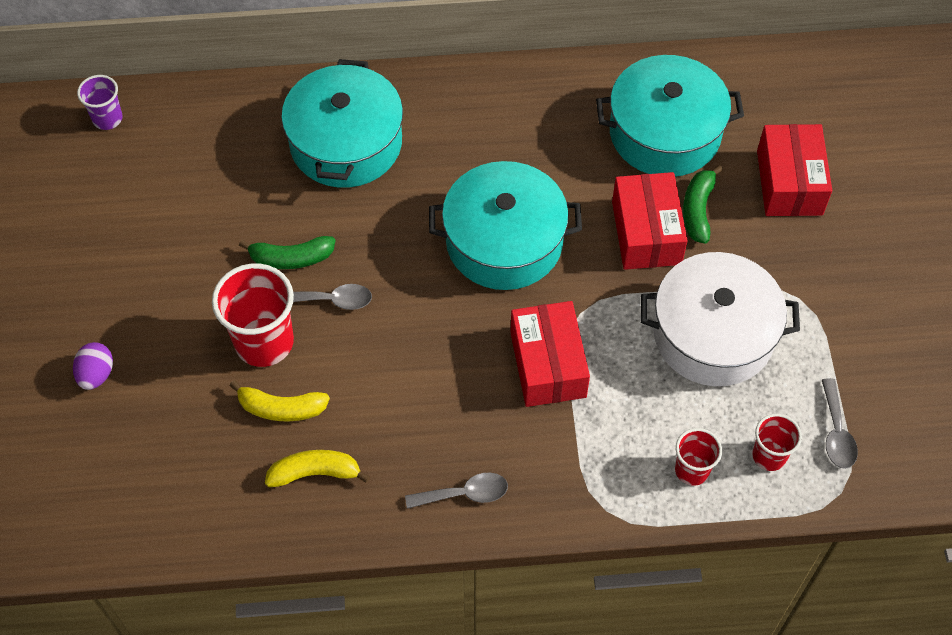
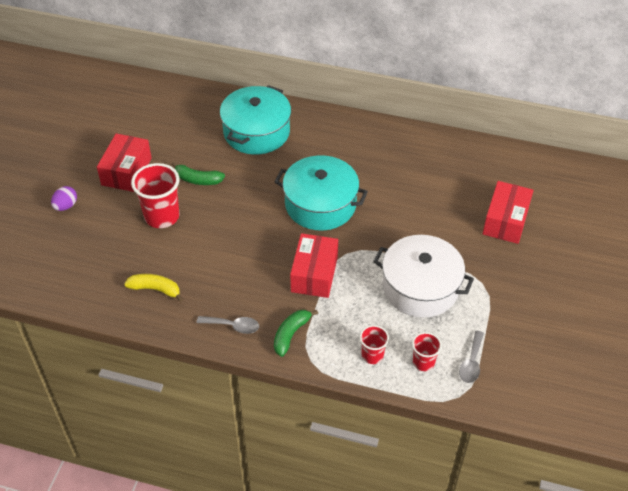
camera: 20 degrees right, 10 degrees down
purple cup [77,75,123,130] -> none
yellow banana [230,380,330,421] -> none
grey spoon [293,284,372,310] -> none
turquoise pot [596,55,744,177] -> none
red box [612,172,688,270] -> red box moved to [97,134,152,192]
green banana [683,165,723,244] -> green banana moved to [274,310,318,357]

